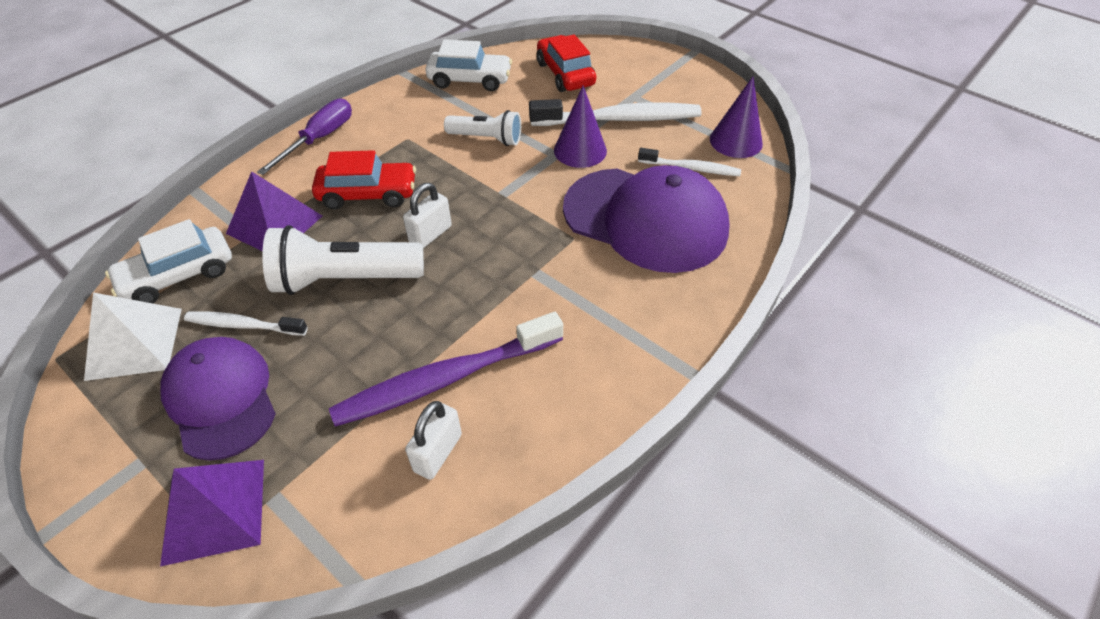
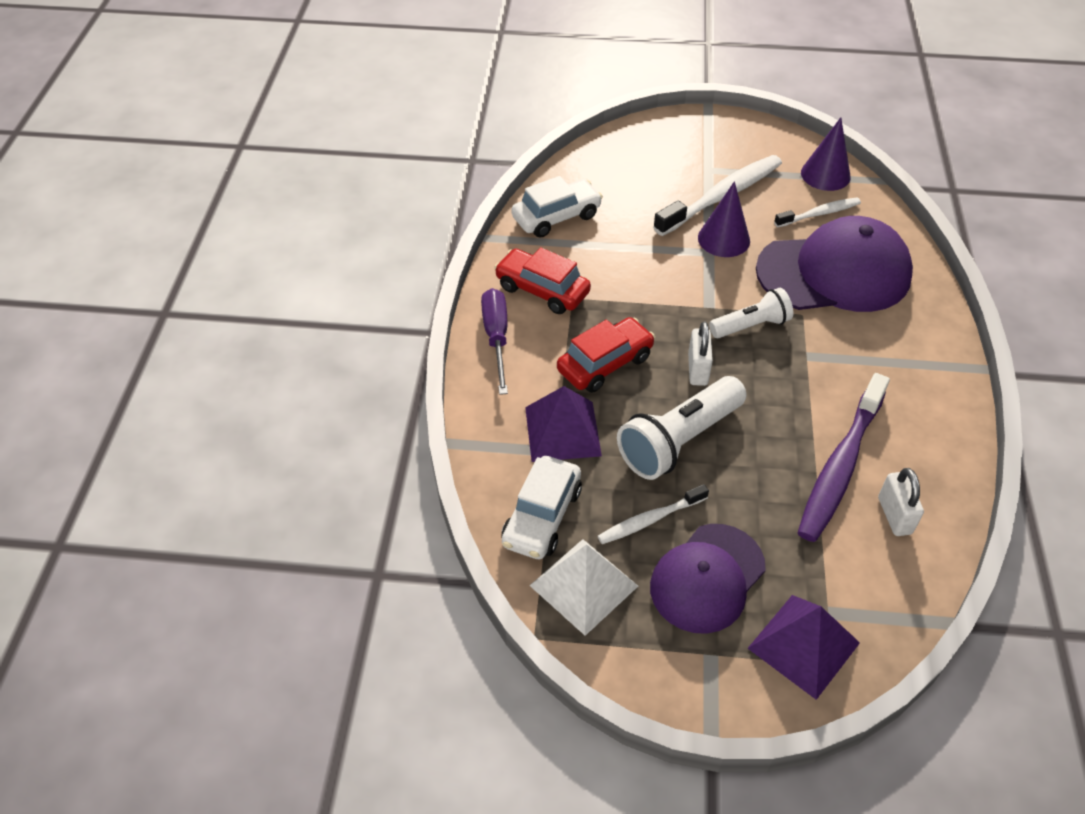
camera: 35 degrees left, 0 degrees up
purple cap [160,337,276,461] -> purple cap turned 75 degrees counterclockwise [650,524,766,634]
white flashlight [444,110,521,146] -> white flashlight moved to [709,288,793,338]
red car [537,34,596,92] -> red car moved to [494,247,591,314]

